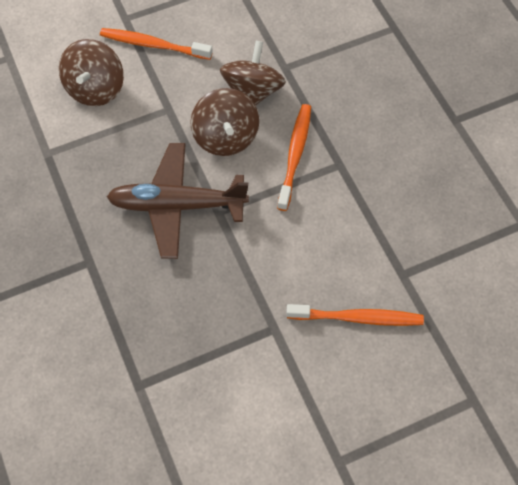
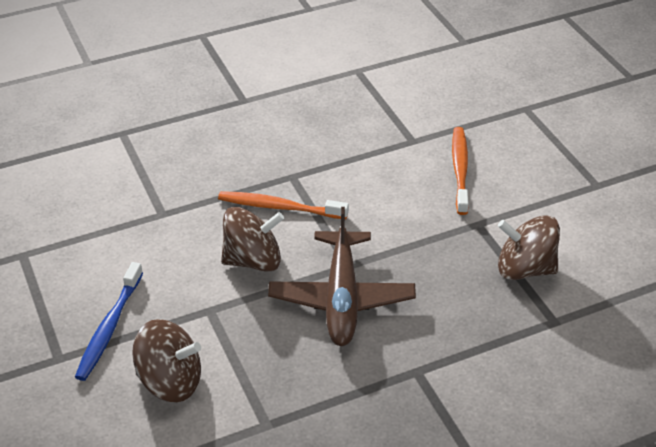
camera: 90 degrees left, 20 degrees down
orange toothbrush [100,28,213,60] -> blue toothbrush [75,262,143,381]
brown spinning top [220,41,286,106] -> brown spinning top moved to [498,216,560,280]

